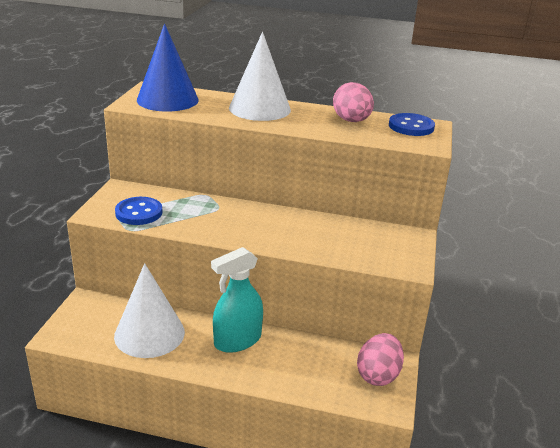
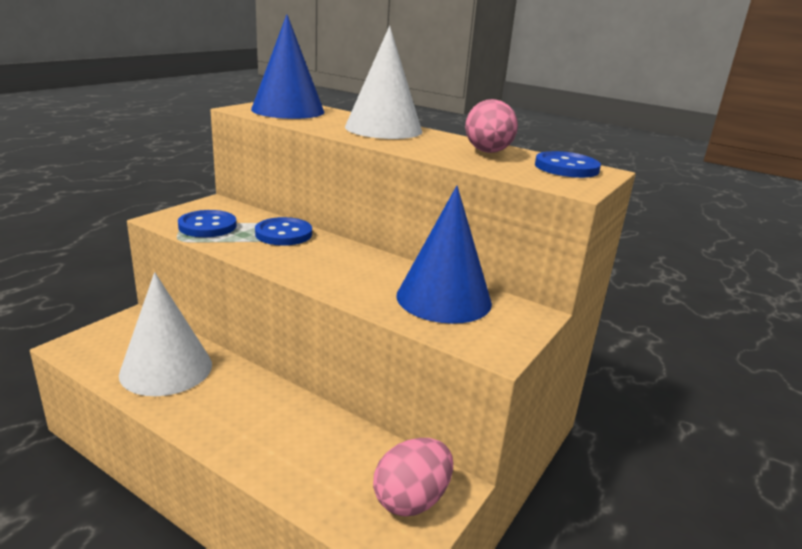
camera: 20 degrees right, 5 degrees down
turquoise spray bottle [211,247,263,353] -> none
none -> blue button [255,217,312,246]
none -> blue cone [396,186,492,324]

